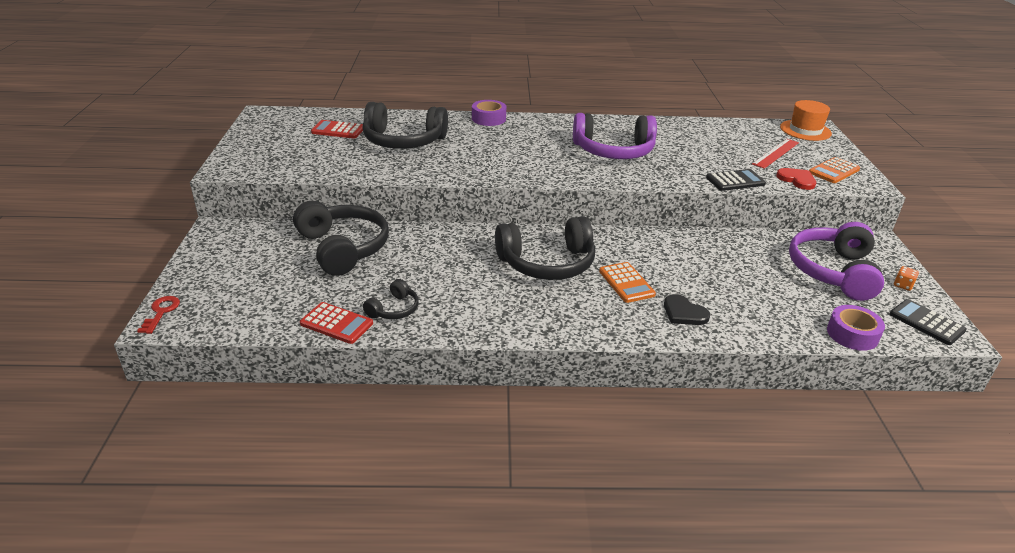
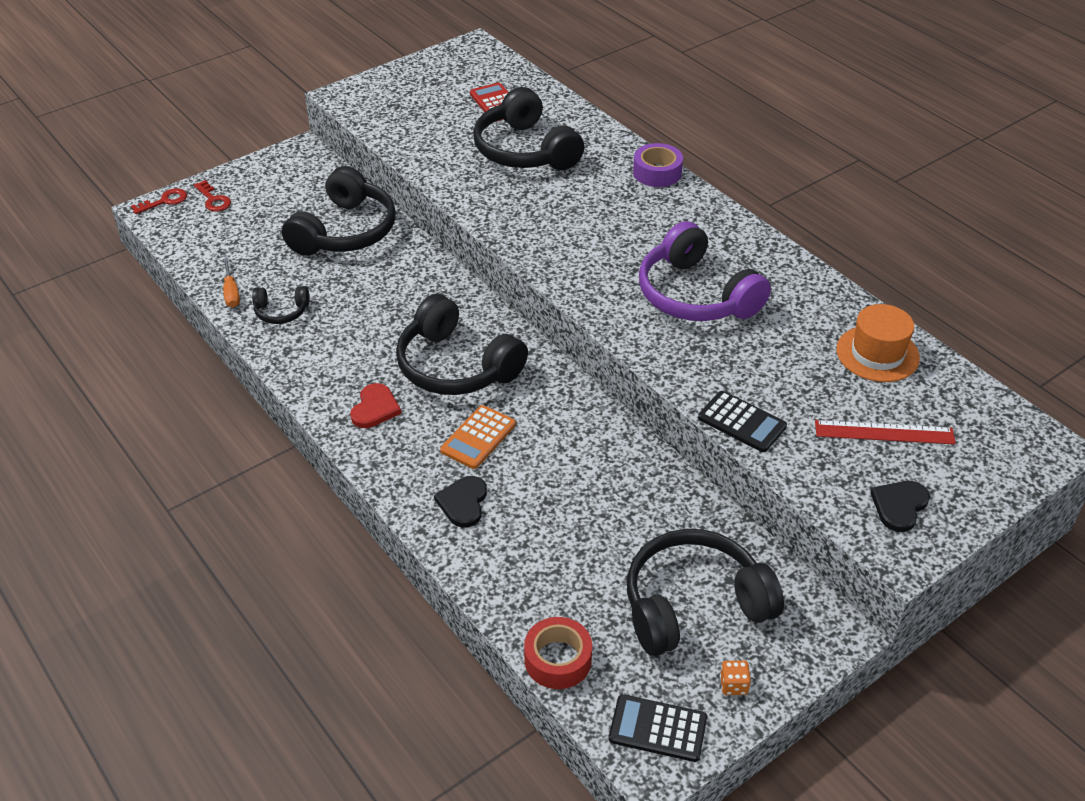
camera: 55 degrees right, 10 degrees up
red calculator [300,302,373,344] -> orange screwdriver [223,258,240,308]
red heart [776,168,816,190] -> red heart moved to [350,383,401,428]
orange hat [780,100,832,141] -> orange hat moved to [836,304,920,382]
purple headphones [789,222,884,301] -> black headphones [627,529,784,656]
orange calculator [809,157,860,183] -> black heart [870,481,930,532]
purple tape [827,305,885,351] -> red tape [524,617,592,689]
black calculator [890,299,967,345] -> black calculator turned 90 degrees counterclockwise [609,694,707,762]
none -> red key [194,180,231,212]

